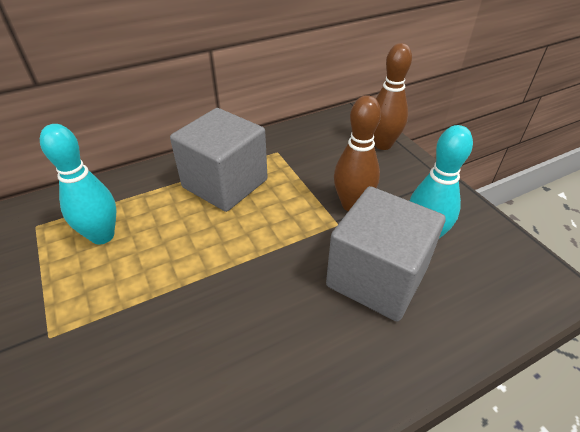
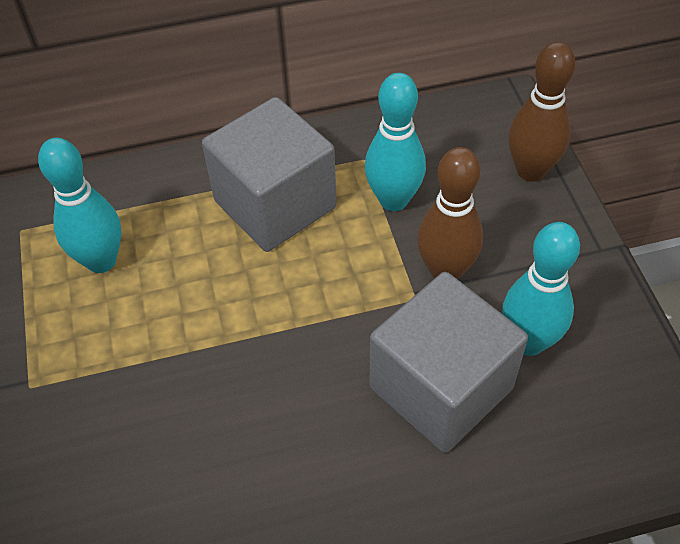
camera: 15 degrees right, 10 degrees up
none -> turquoise bowling pin [365,73,426,211]

